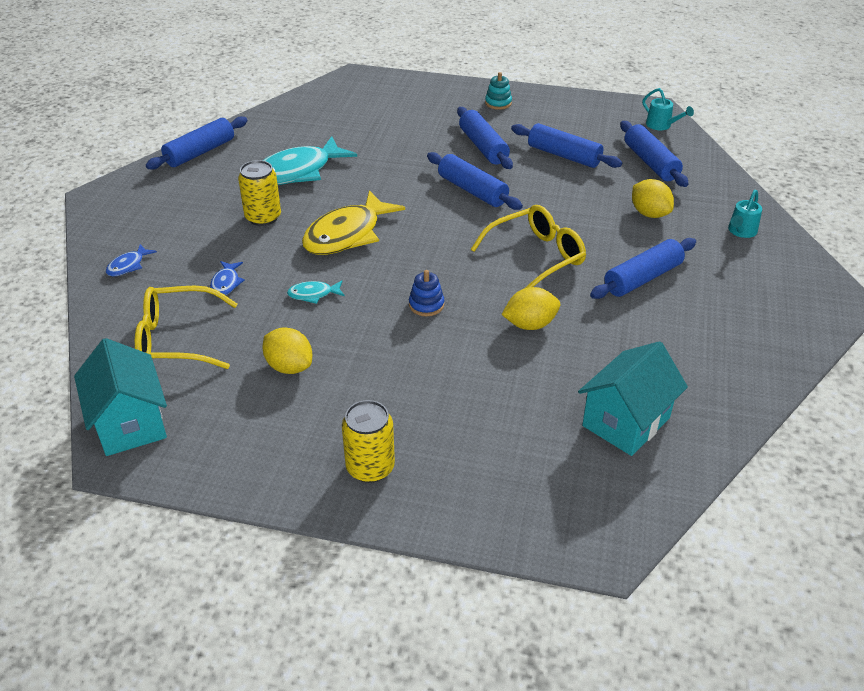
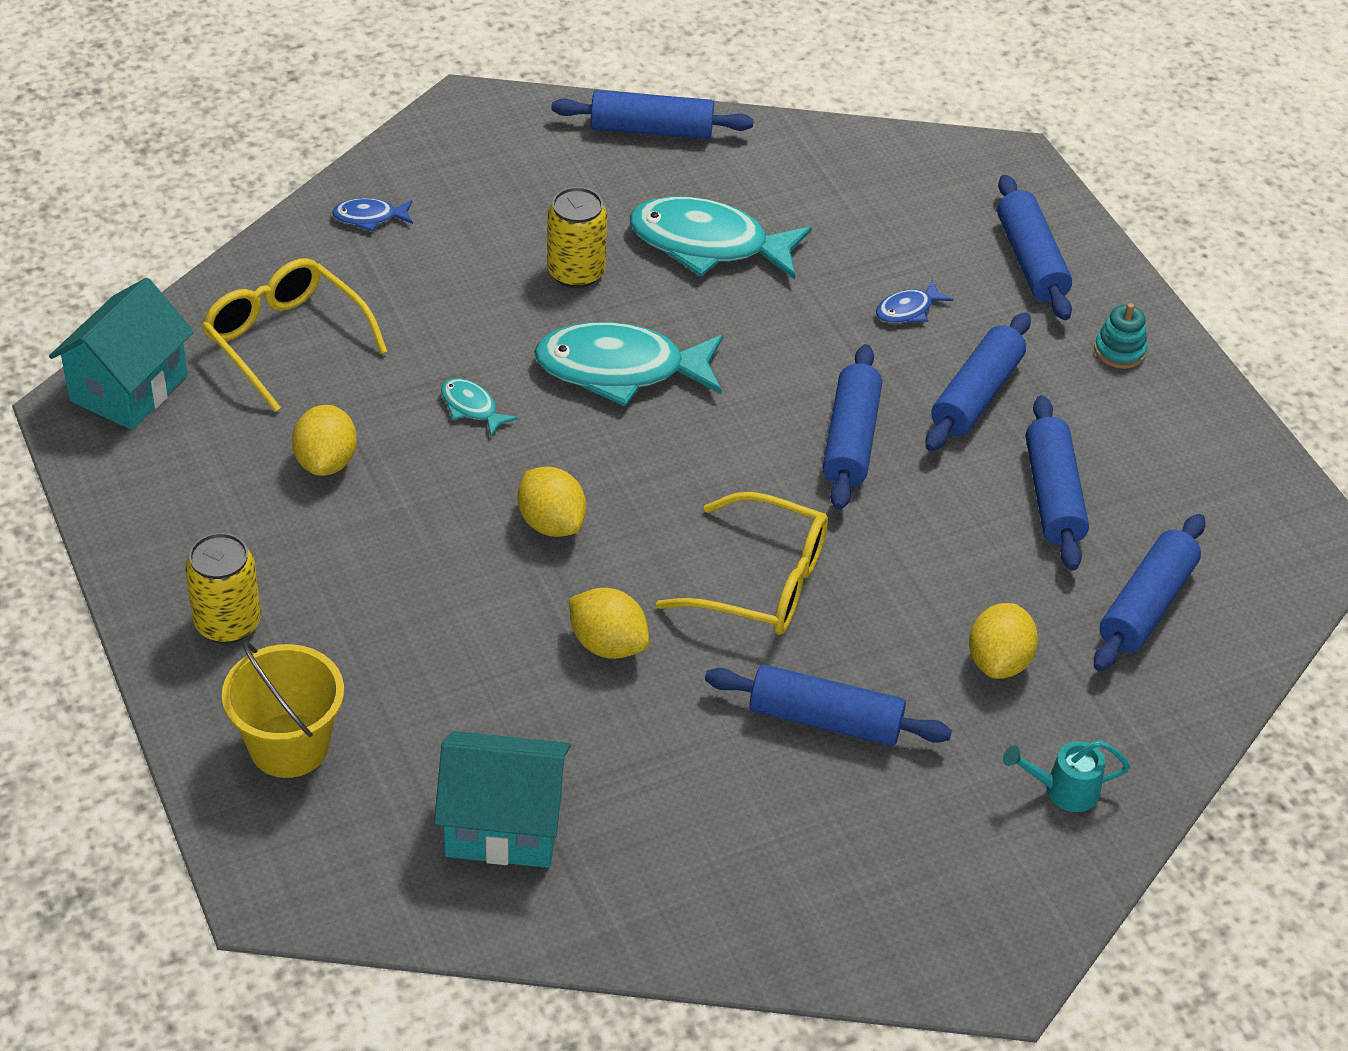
camera: 50 degrees right, 5 degrees up
blue fish [210,261,245,295] -> blue fish moved to [876,279,954,323]
yellow fish [302,190,405,255] -> turquoise fish [534,322,723,407]
blue stacking toy [409,270,444,316] -> yellow lemon [518,467,586,537]
turquoise watering can [643,88,694,130] -> none
none -> yellow bucket [222,641,344,778]
none -> blue rolling pin [997,174,1072,320]

